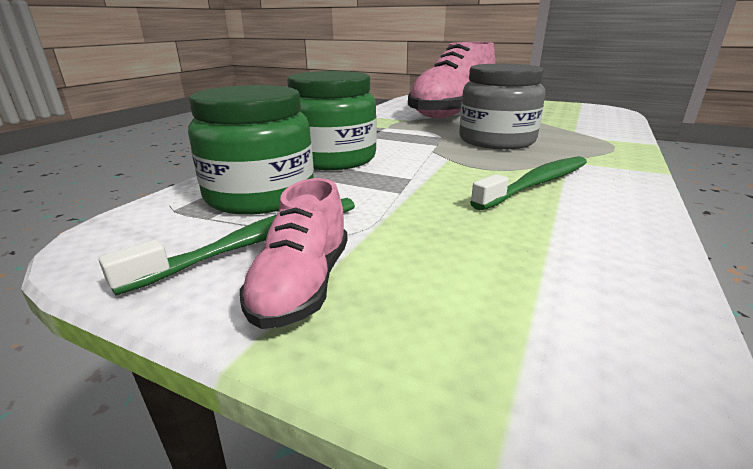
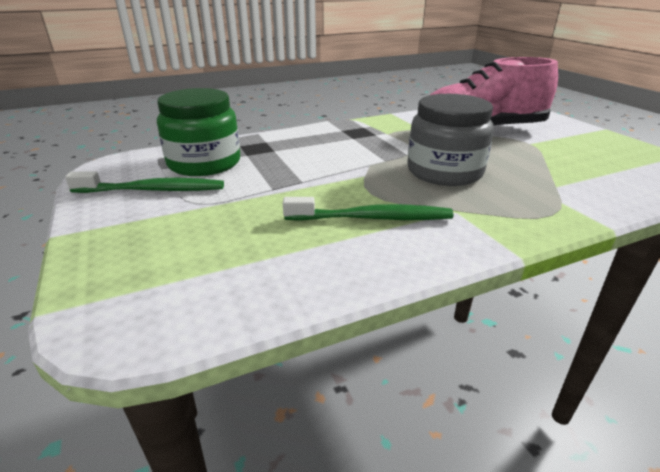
camera: 40 degrees right, 5 degrees up
pink shoe [240,178,348,329] -> none
green jar [287,71,377,170] -> none

